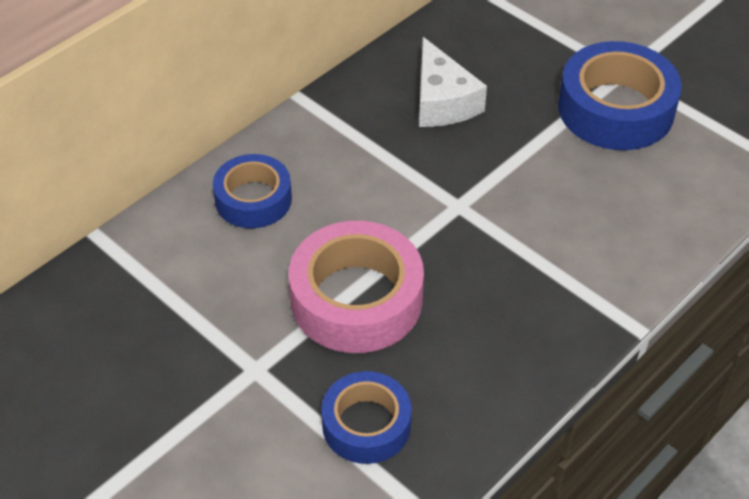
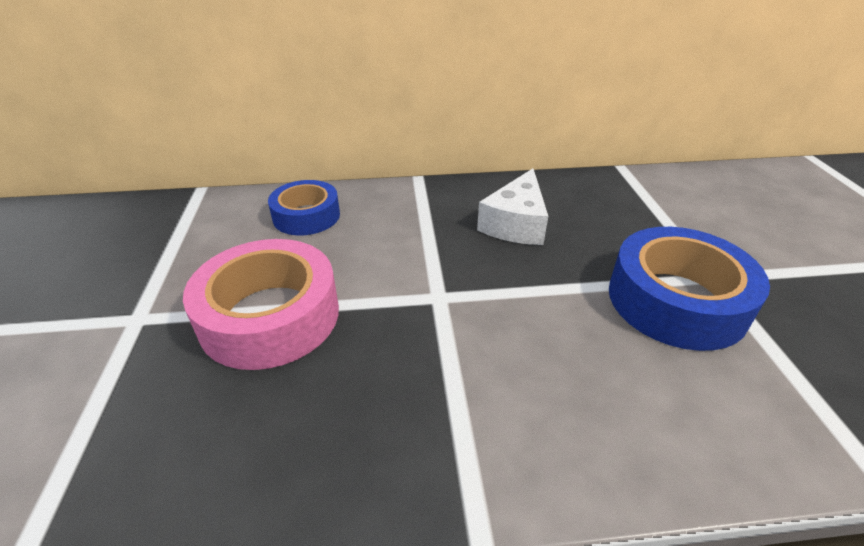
camera: 40 degrees right, 10 degrees down
blue tape [321,371,412,464] -> none

